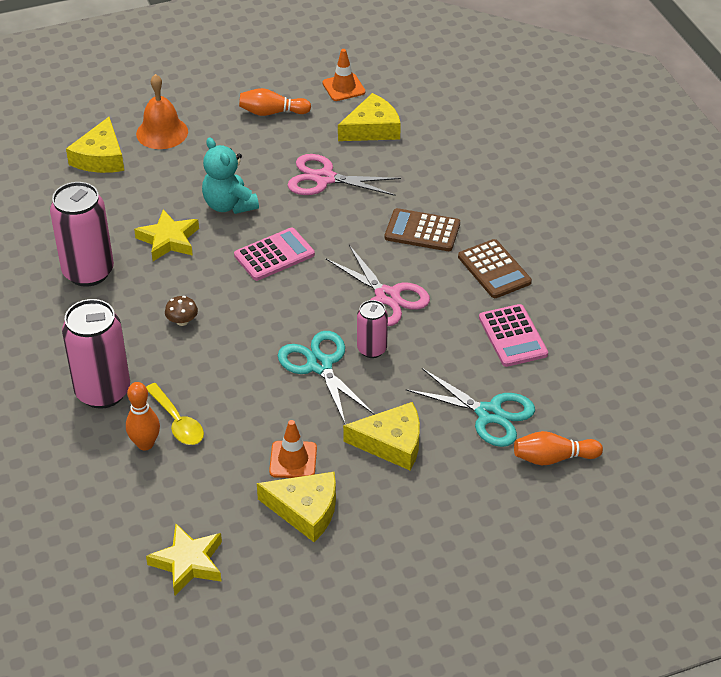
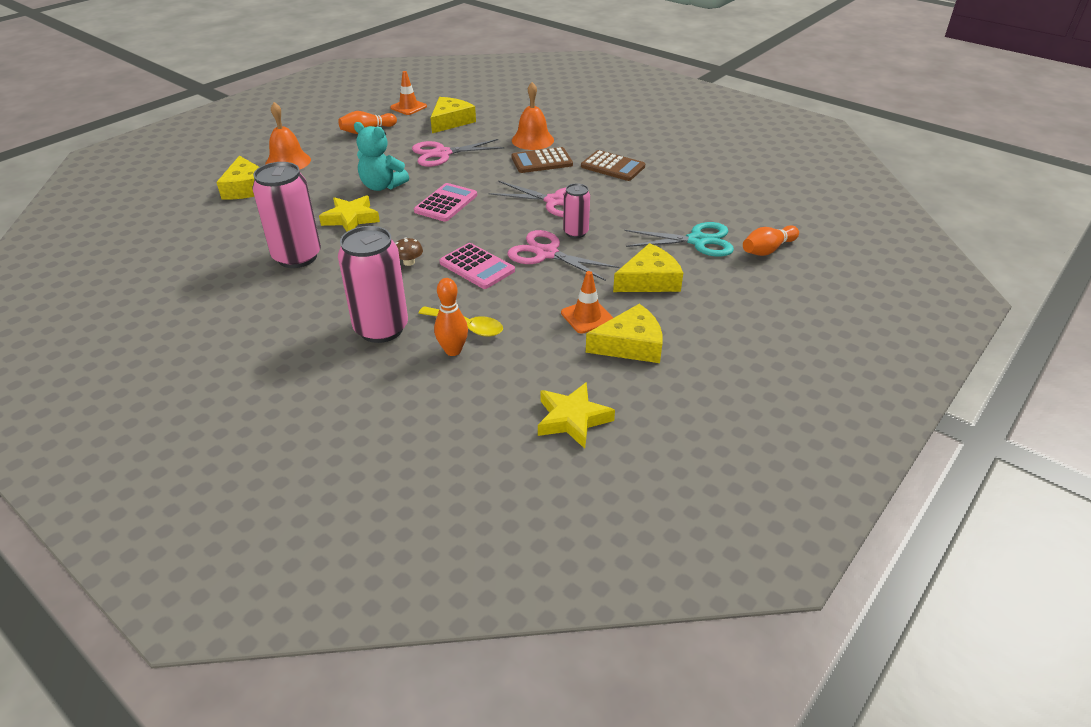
camera: 30 degrees left, 5 degrees down
turquoise scissors [278,331,375,423] -> pink scissors [507,230,619,281]
pink calculator [479,304,548,367] -> pink calculator moved to [440,243,515,289]
none -> orange bell [512,82,554,150]

